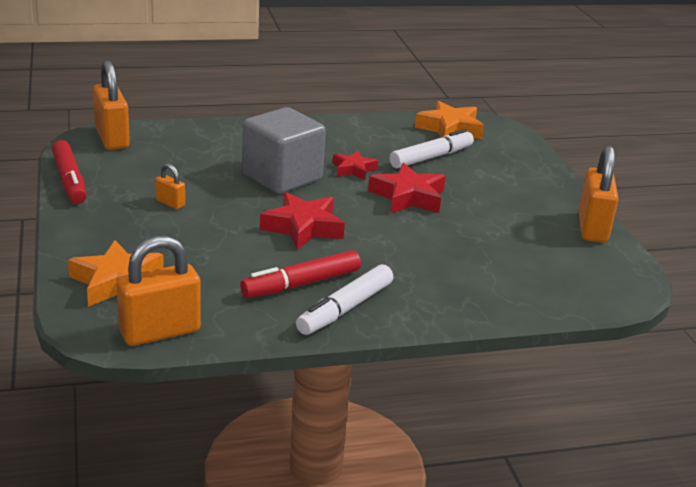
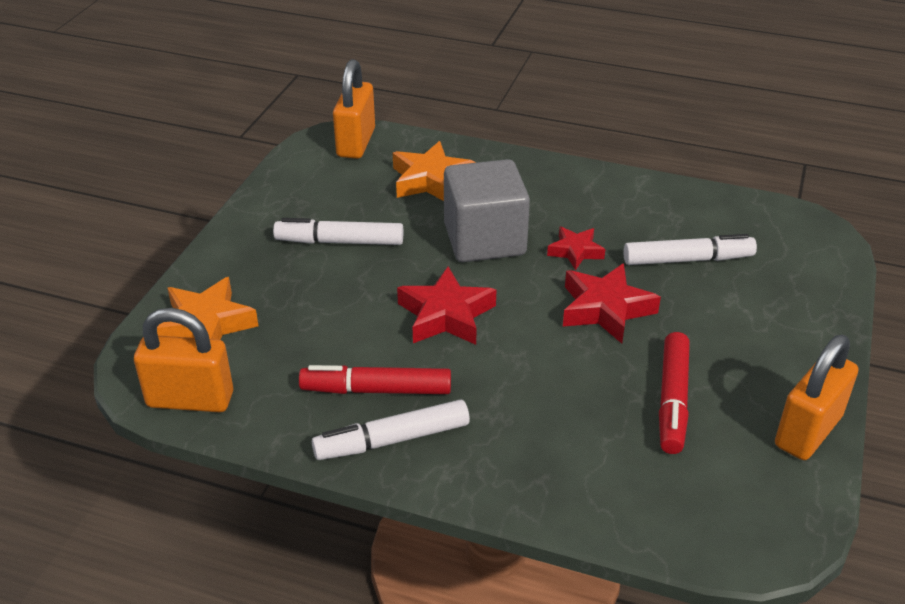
camera: 35 degrees right, 10 degrees up
red marker [52,140,87,204] -> red marker moved to [659,332,690,454]
orange padlock [155,163,185,209] -> white marker [273,218,403,245]
orange star [415,100,484,139] -> orange star moved to [393,141,476,201]

